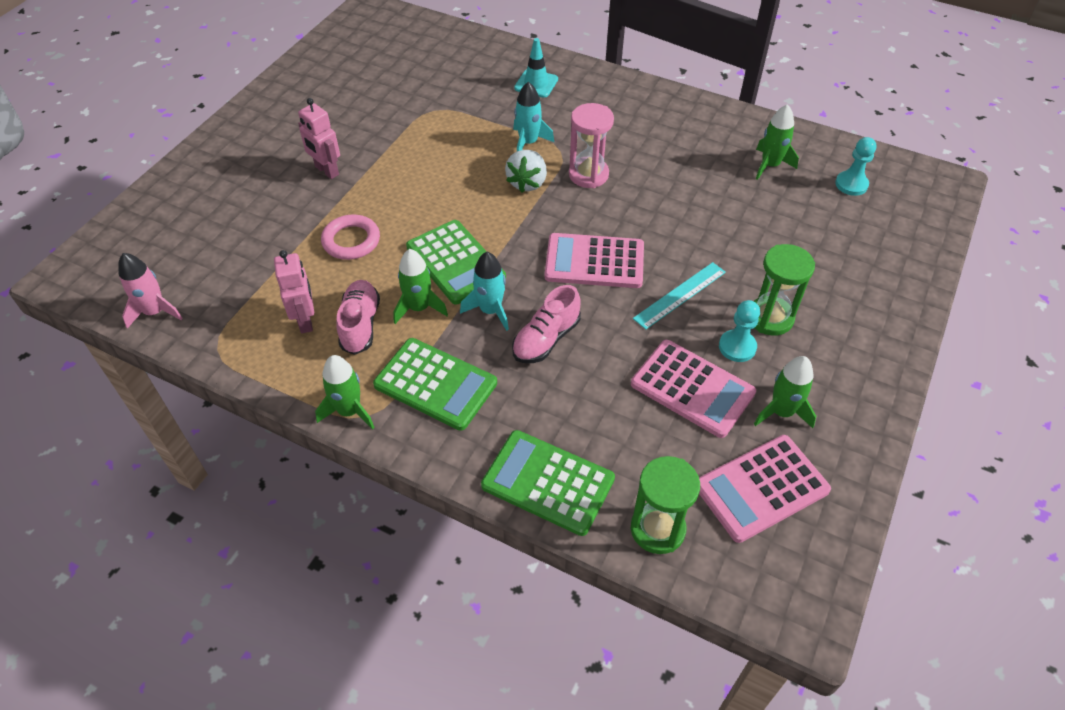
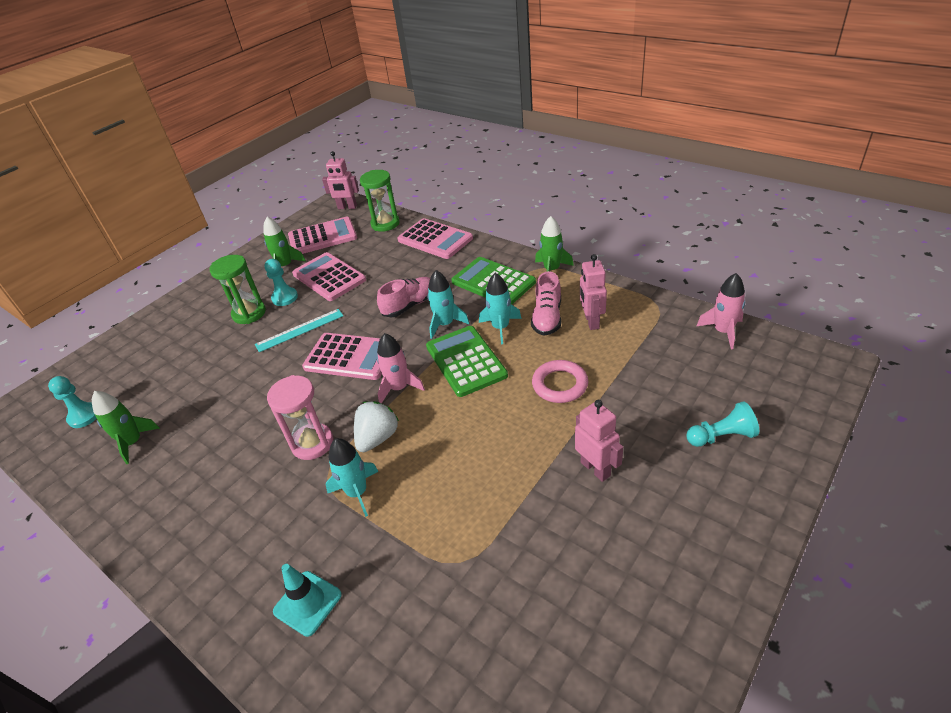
camera: 165 degrees left, 10 degrees down
green rocket [393,249,448,324] -> turquoise rocket [479,273,522,344]
green calculator [481,430,615,536] -> pink calculator [397,218,473,259]
none -> pink robot [322,151,359,209]
none -> pink rocket [377,333,425,403]
none -> turquoise pawn [686,401,759,447]

